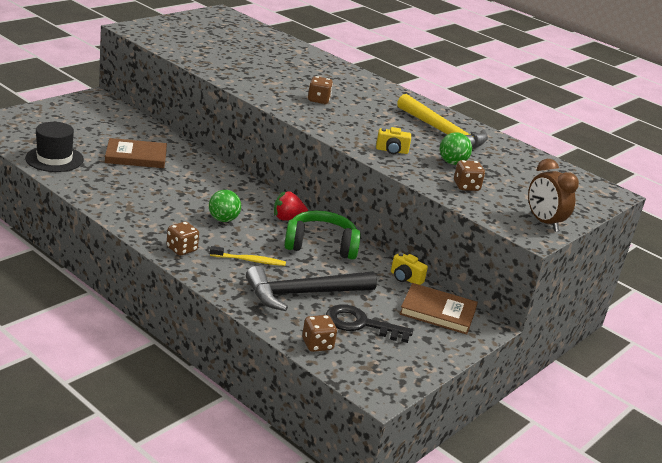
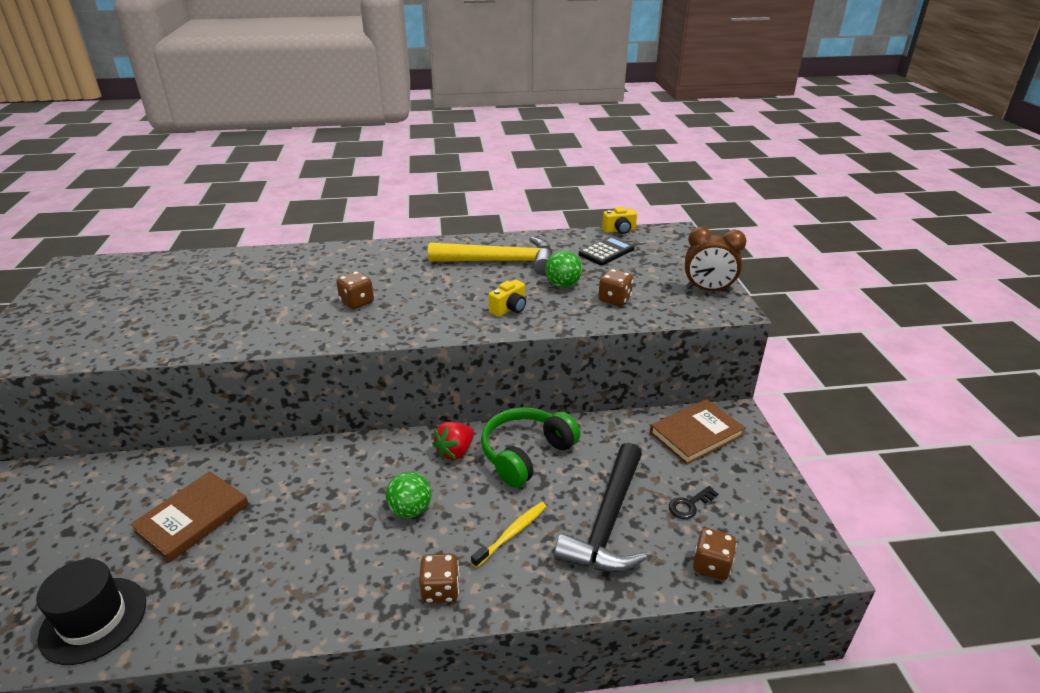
camera: 45 degrees left, 5 degrees up
black key [326,304,413,343] -> black key [669,486,718,519], size x0.54
yellow camera [391,252,428,285] -> yellow camera moved to [602,207,637,234]
none -> black calculator [579,236,635,265]

